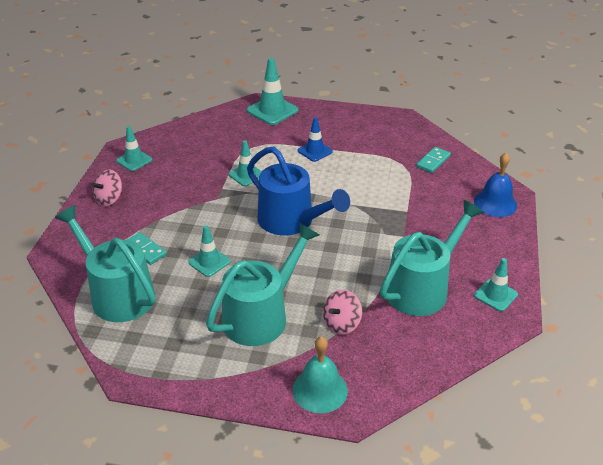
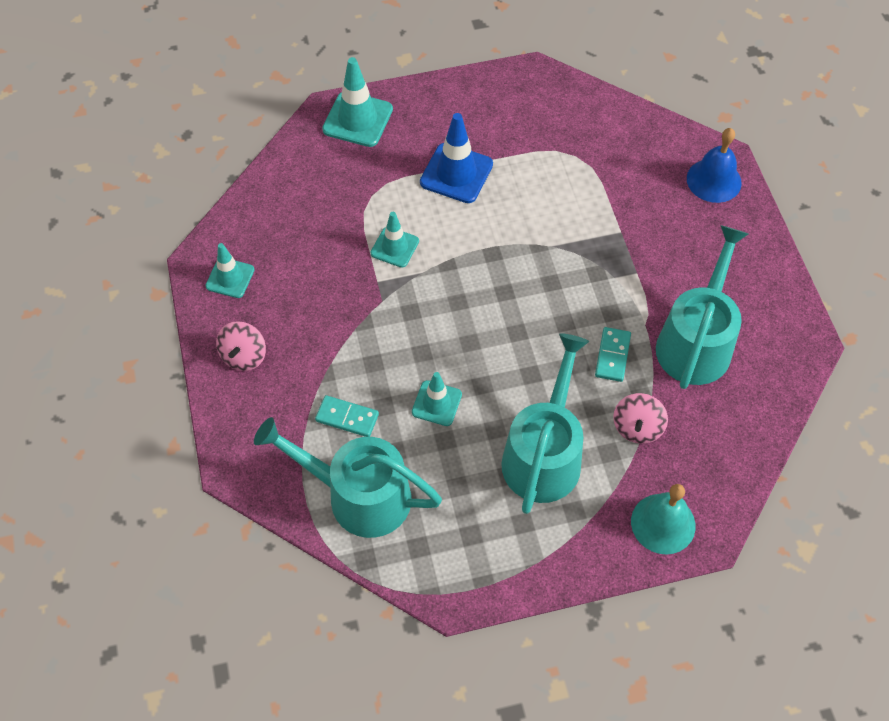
camera: 25 degrees left, 20 degrees up
blue watering can [247,146,350,236] -> none
blue traffic cone [297,117,333,162] -> blue traffic cone [420,113,493,203], size x1.58
turquoise domino [416,147,451,173] -> turquoise domino moved to [595,327,631,382]
turquoise traffic cone [474,258,518,312] -> none

